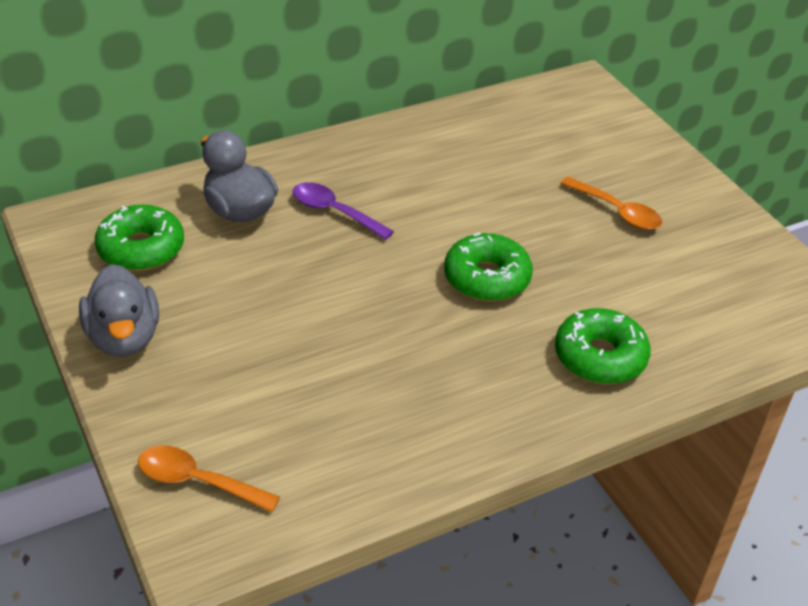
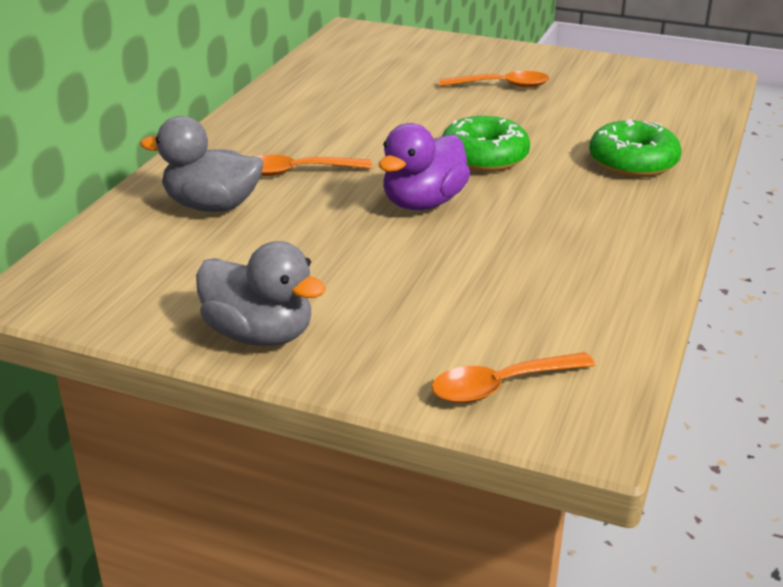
camera: 40 degrees left, 10 degrees down
green donut [95,205,184,271] -> none
purple spoon [293,182,394,240] -> orange spoon [256,155,372,176]
none -> purple duck [379,123,470,210]

